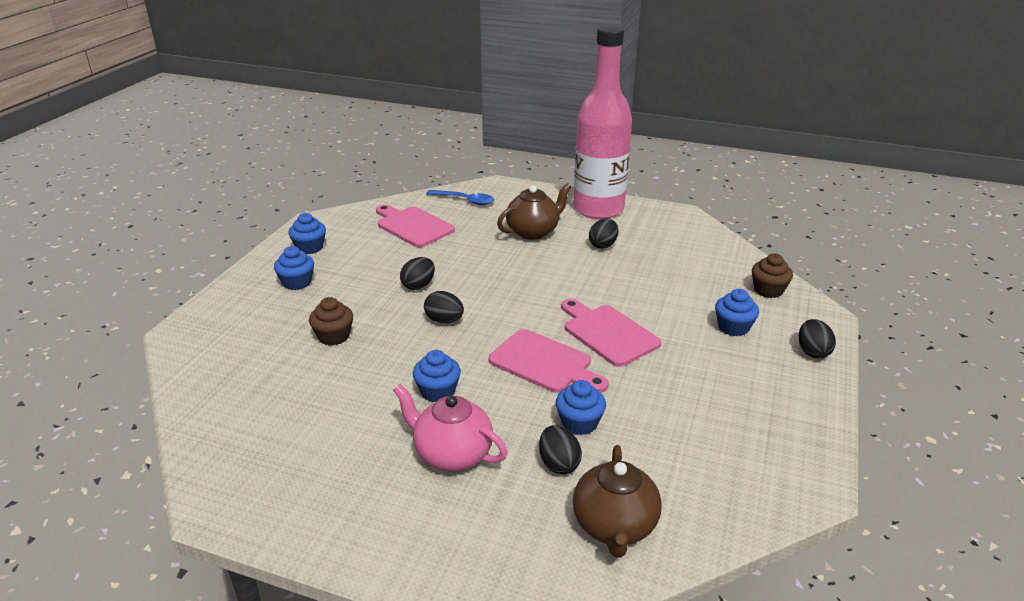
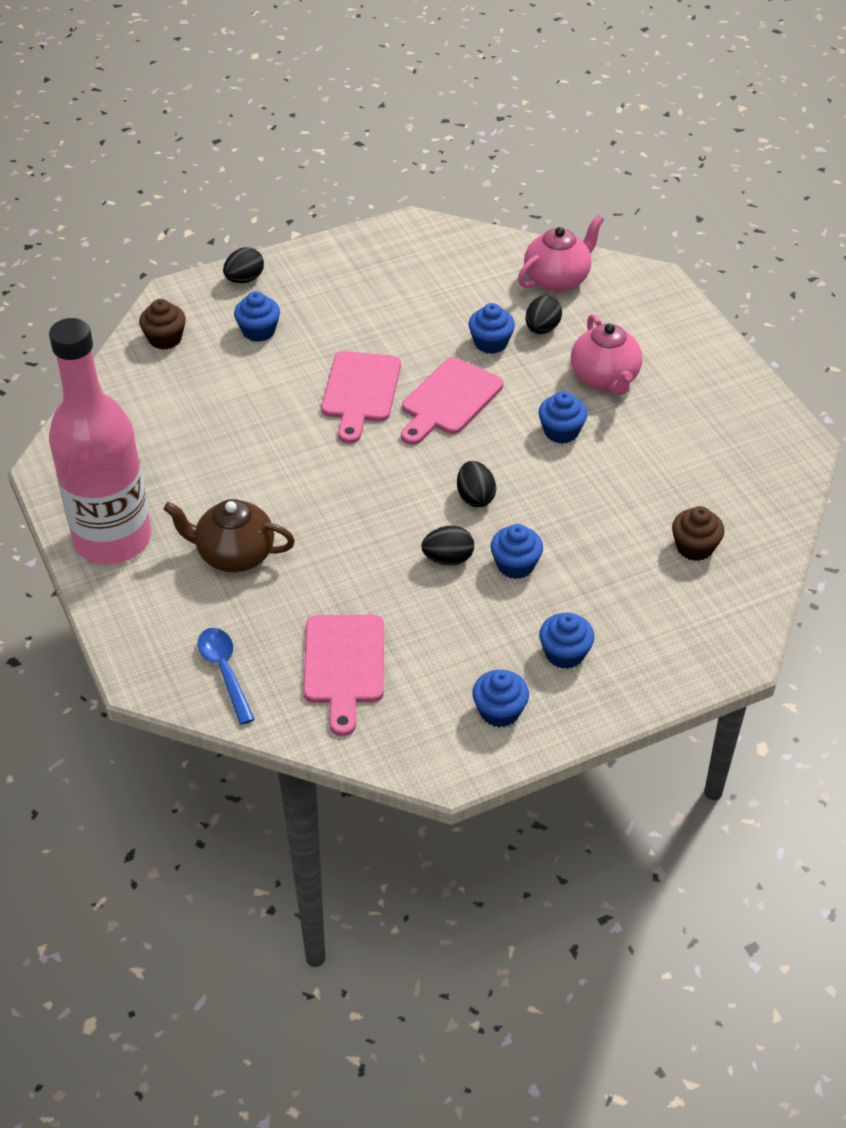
camera: 135 degrees left, 15 degrees up
brown cupcake [309,297,353,345] -> brown cupcake moved to [672,506,725,561]
pink cutting board [489,329,609,393] -> pink cutting board turned 135 degrees counterclockwise [401,357,503,445]
brown teapot [573,445,662,558] -> pink teapot [518,215,604,292]
black egg [589,218,618,249] -> none
none -> blue cupcake [490,524,543,579]

